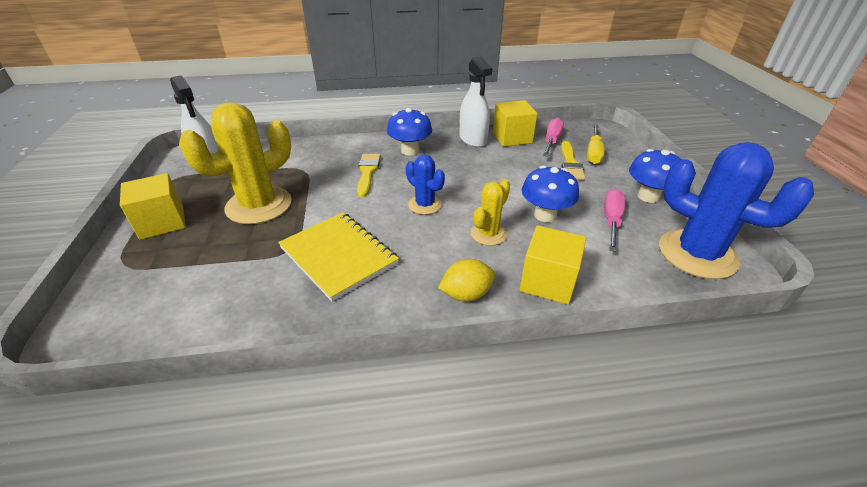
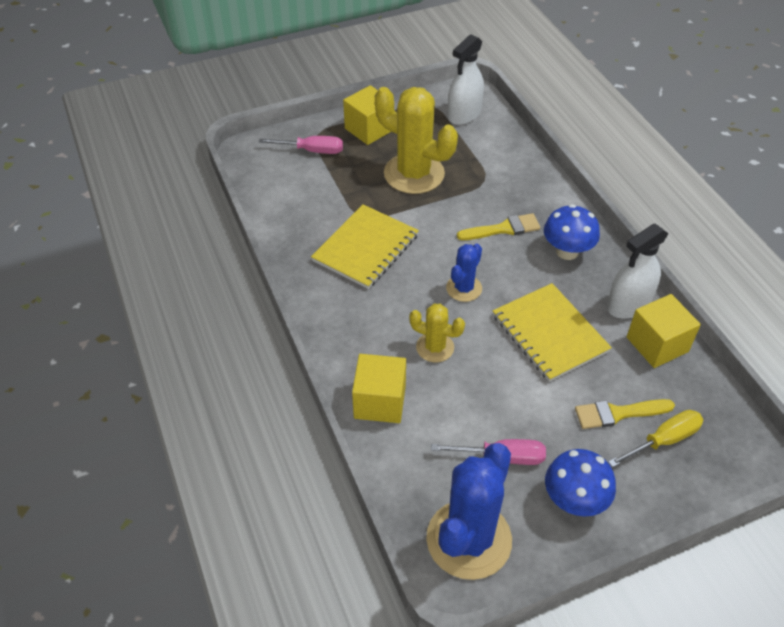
camera: 75 degrees right, 10 degrees up
yellow lemon [438,259,495,301] -> none
blue mushroom [521,166,579,222] -> none
pink screwdriver [543,118,564,157] -> pink screwdriver moved to [259,136,343,154]
yellow screwdriver [587,124,605,164] -> yellow screwdriver turned 150 degrees clockwise [608,410,703,468]
none -> yellow notebook [493,283,612,382]

